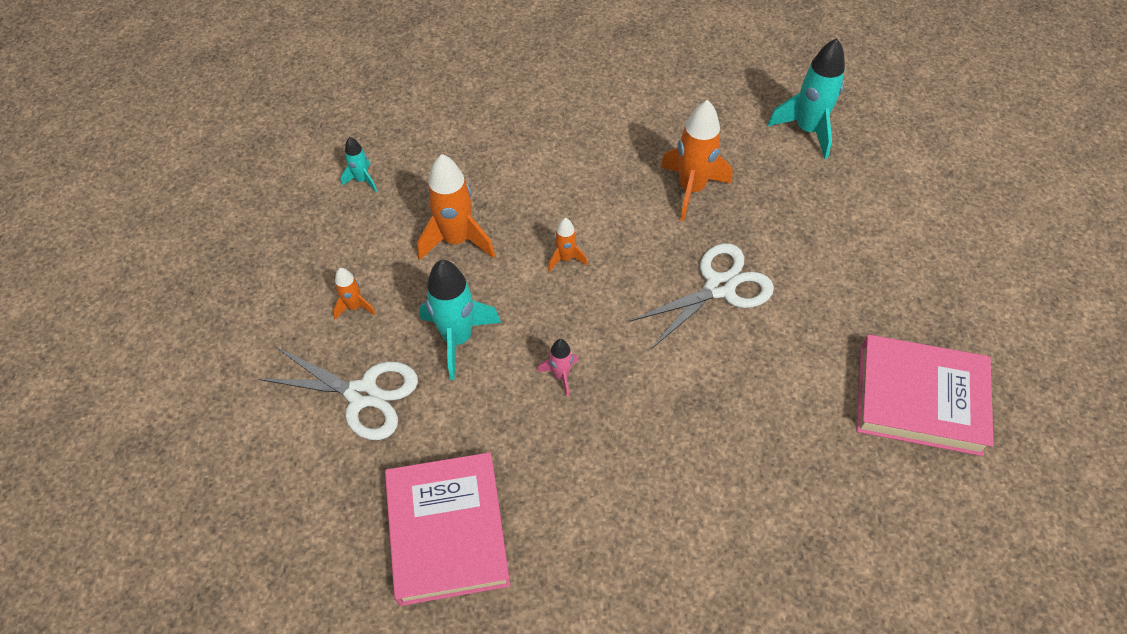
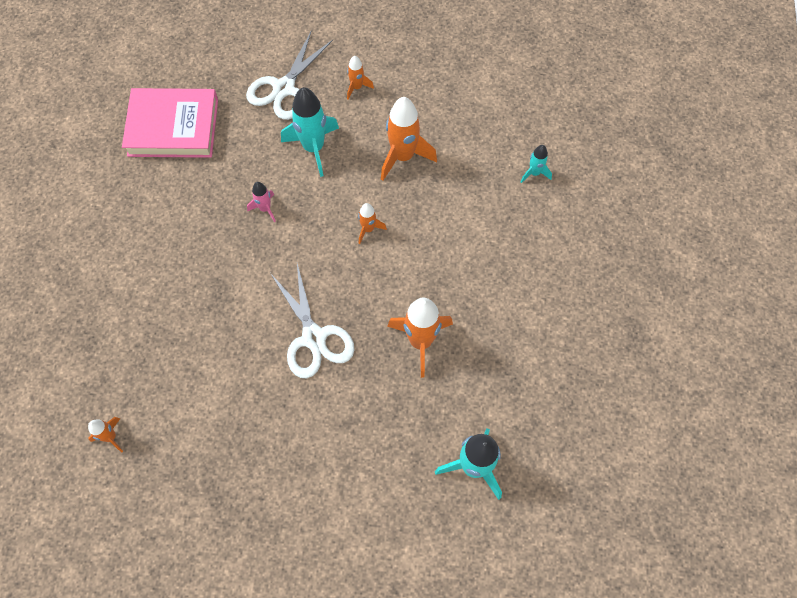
camera: 100 degrees right, 10 degrees up
turquoise rocket [340,137,377,192] -> turquoise rocket moved to [521,145,552,183]
pink book [856,335,994,456] -> none
none -> orange rocket [88,417,123,452]

